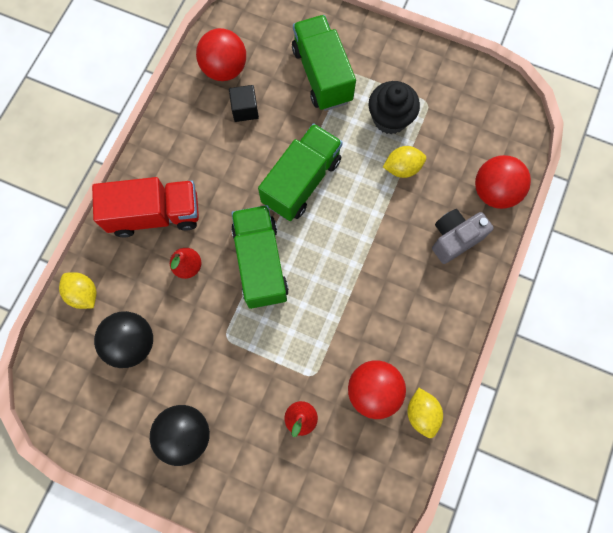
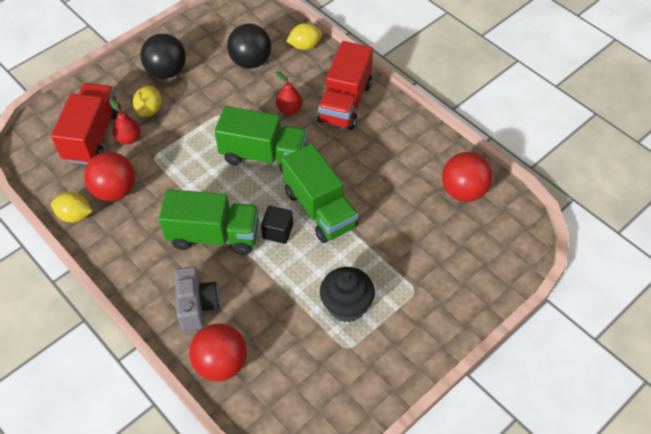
camera: 115 degrees right, 20 degrees down
black cube [229,85,259,122] -> black cube moved to [261,205,293,244]
green truck [292,15,356,111] -> green truck moved to [159,189,259,255]
yellow lemon [383,146,426,178] -> yellow lemon moved to [133,86,162,117]
none -> red truck [51,83,121,165]

